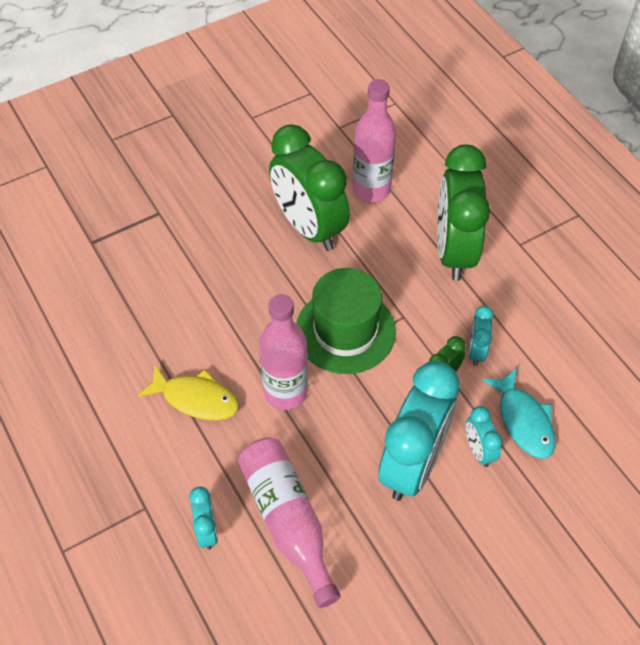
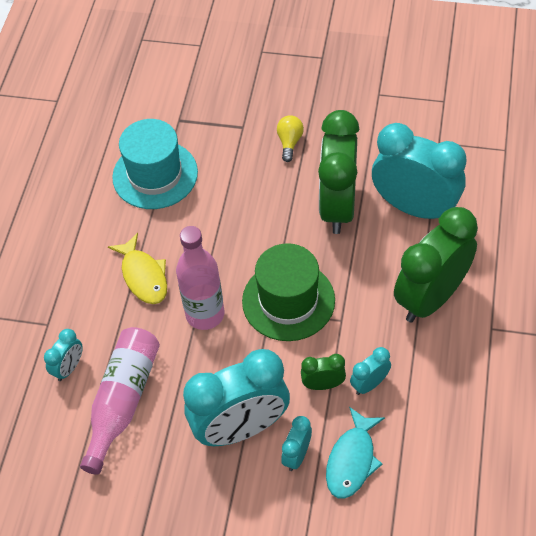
camera: 45 degrees right, 0 degrees up
pink bottle [353,79,396,202] -> turquoise clock [372,123,466,219]
none -> turquoise hat [112,119,198,209]
none -> yellow light bulb [277,115,304,162]

